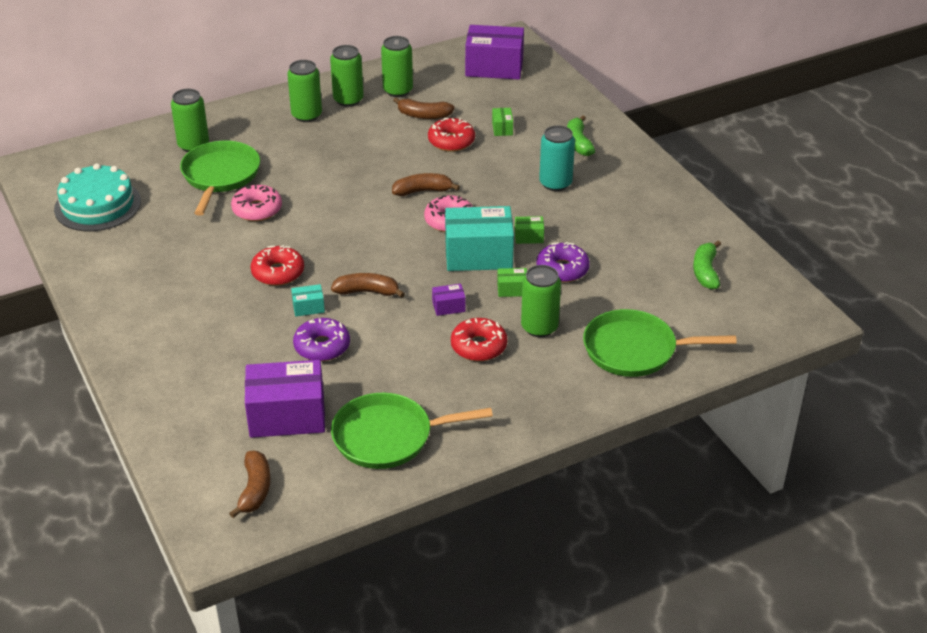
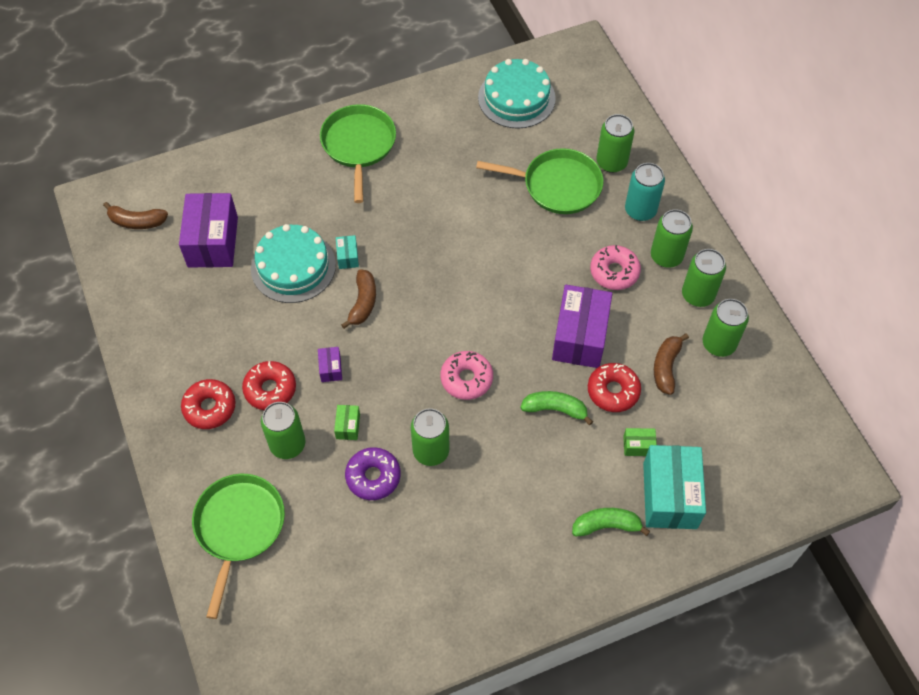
camera: 95 degrees right, 20 degrees up
pink donut [231,185,282,221] -> pink donut moved to [590,245,641,290]
red donut [251,245,304,286] -> red donut moved to [181,379,236,429]
purple donut [293,318,350,361] -> turquoise cake [251,224,336,303]
green pan [331,393,493,469] -> green pan moved to [320,104,396,203]
brown banana [392,173,460,196] -> none
turquoise box [445,206,514,271] -> turquoise box moved to [643,445,706,529]
purple box [465,25,524,79] -> purple box moved to [552,285,612,368]
green box [515,216,544,244] -> green can [411,408,449,466]
turquoise can [539,125,575,191] -> turquoise can moved to [625,163,665,221]
green banana [693,241,721,290] -> green banana moved to [520,391,593,425]

